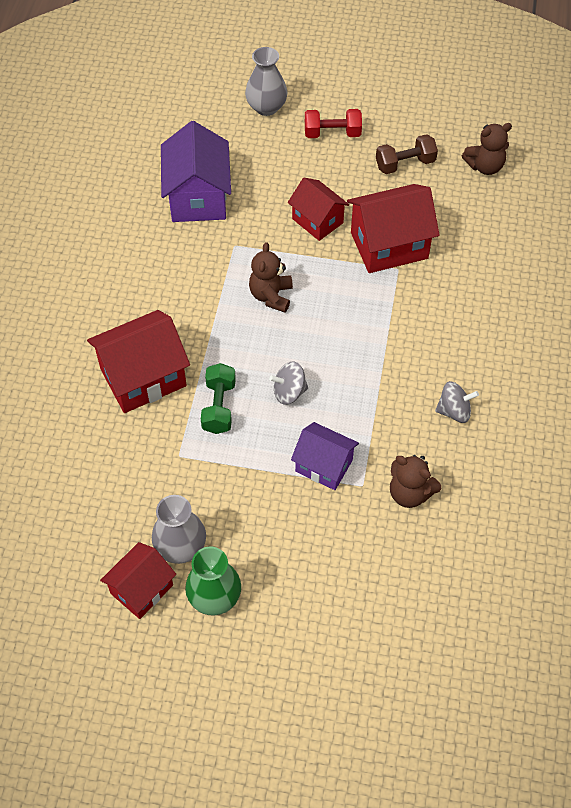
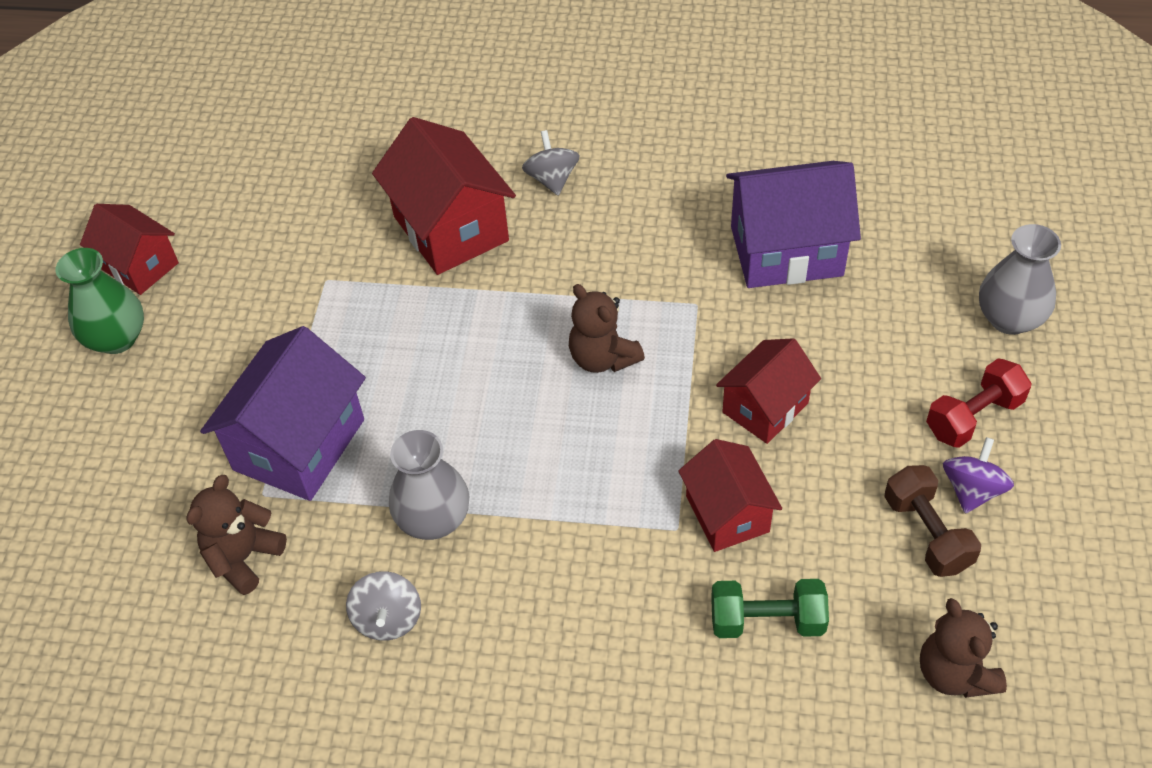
camera: 90 degrees right, 5 degrees down
grey vase [152,495,206,564] -> grey vase moved to [389,430,469,540]
green dumbbell [201,363,236,434] -> green dumbbell moved to [711,579,829,638]
brown teddy bear [249,242,293,313] -> brown teddy bear turned 135 degrees counterclockwise [569,284,645,373]
grey spinning top [269,362,308,405] -> grey spinning top moved to [522,130,579,195]
purple house [291,422,359,490] -> purple house [200,326,366,501], size x1.59
red dumbbell [305,109,362,138] -> red dumbbell turned 60 degrees clockwise [926,358,1032,448]
red house [347,184,440,273] -> red house [678,439,782,552], size x0.63
none -> purple spinning top [943,437,1014,513]

